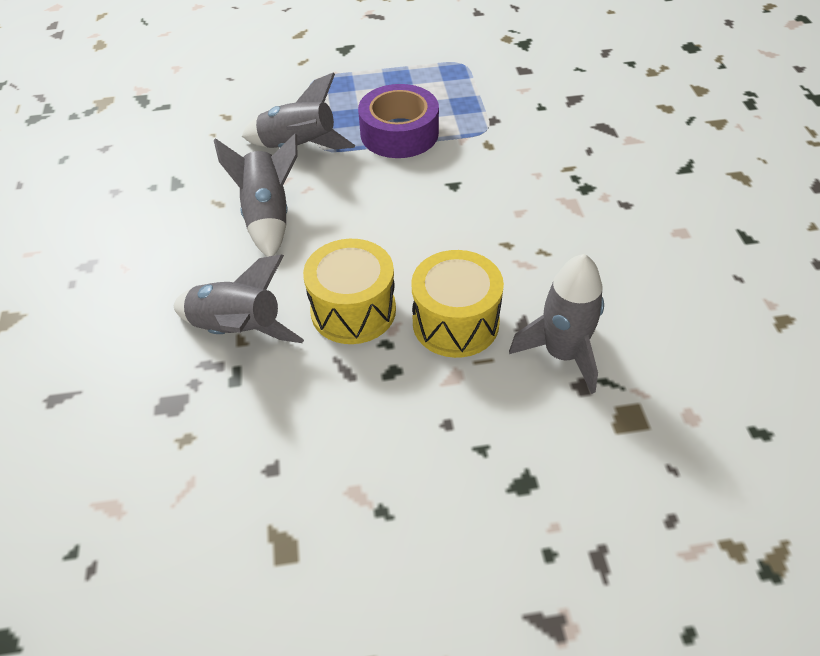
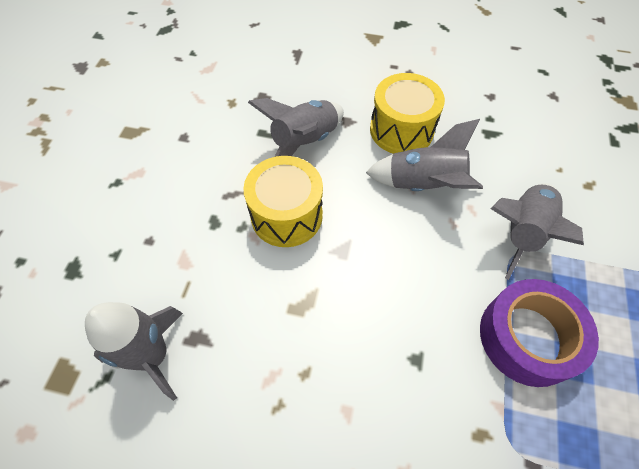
camera: 110 degrees right, 10 degrees up
yellow drum [411,250,504,358] -> yellow drum moved to [370,73,445,154]

